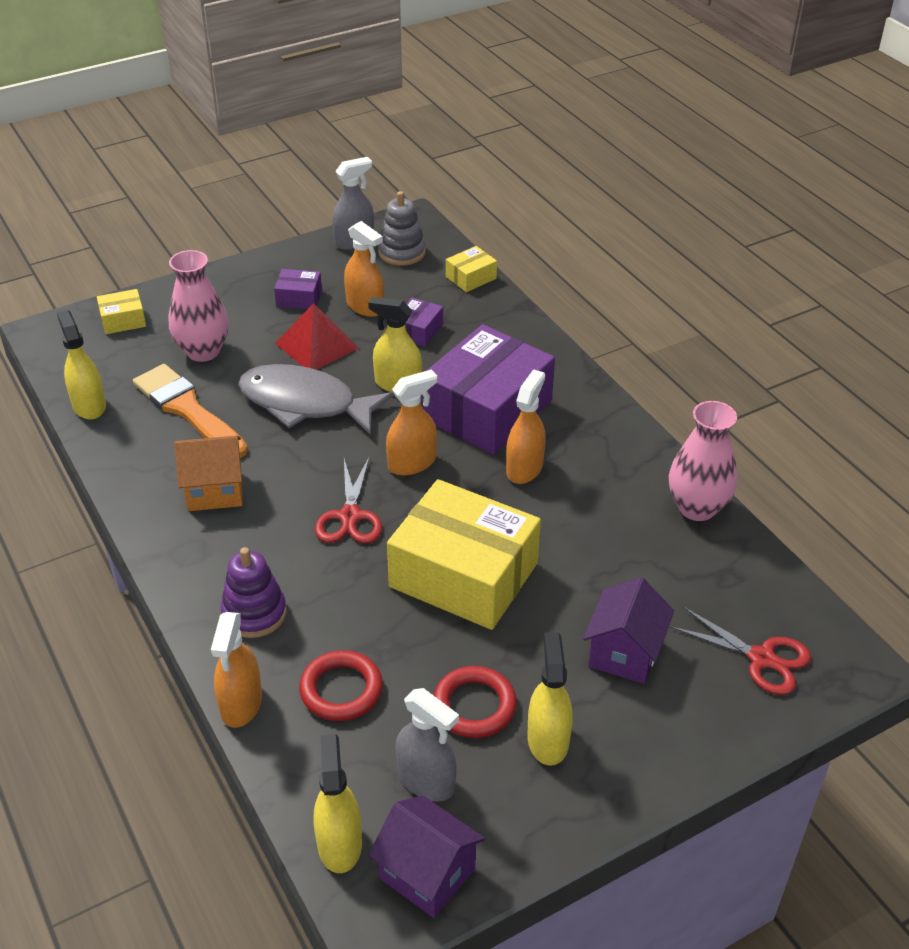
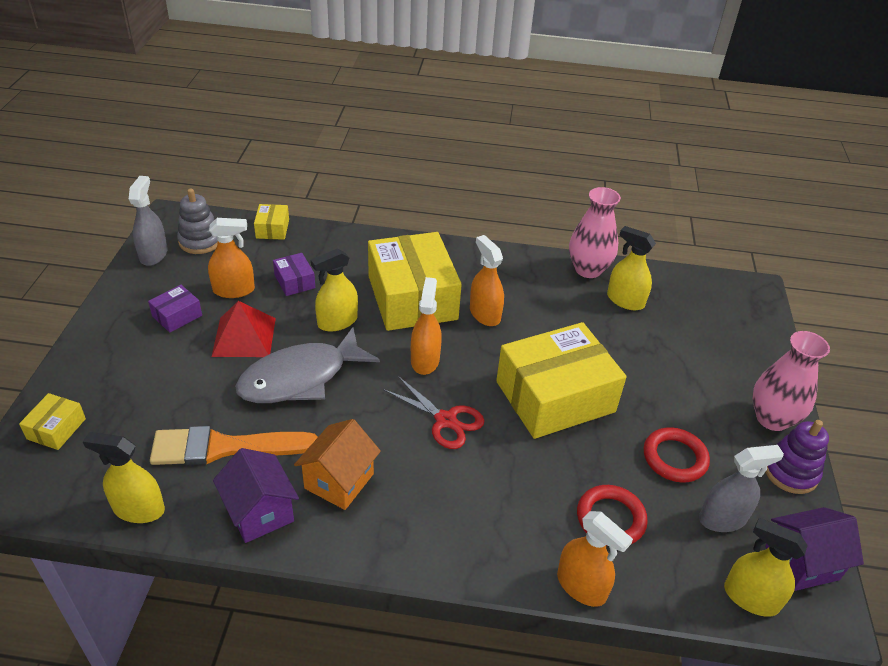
camera: 55 degrees left, 0 degrees up
pink vase [169,250,229,362] -> pink vase moved to [752,331,830,431]
purple stacking toy [221,547,287,638] -> purple stacking toy moved to [765,420,829,494]
purple box [422,324,555,455] -> yellow box [368,232,462,331]
yellow spray bottle [528,632,573,766] -> yellow spray bottle moved to [607,226,656,310]
purple house [583,577,674,684] -> purple house moved to [213,448,299,543]
red scissors [670,607,811,695] -> none

